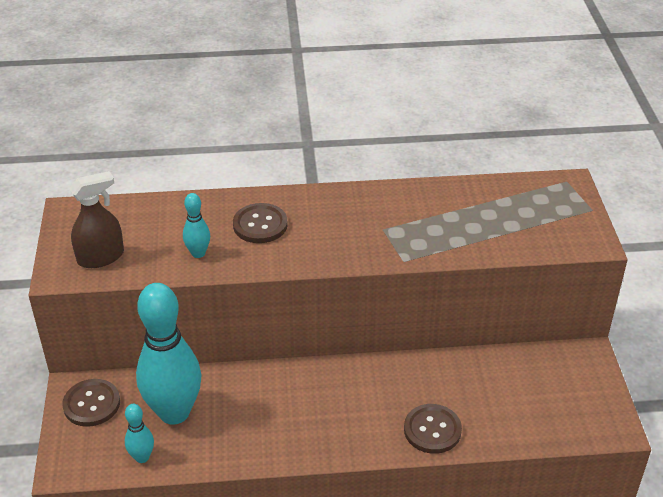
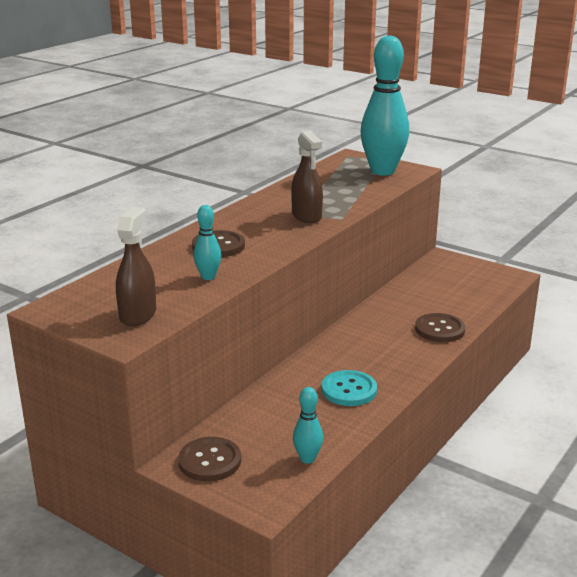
camera: 50 degrees left, 15 degrees down
turquoise bowling pin [136,283,202,425] -> turquoise bowling pin moved to [360,35,409,176]
none -> brown spray bottle [291,130,323,223]
none -> turquoise button [321,370,377,406]

